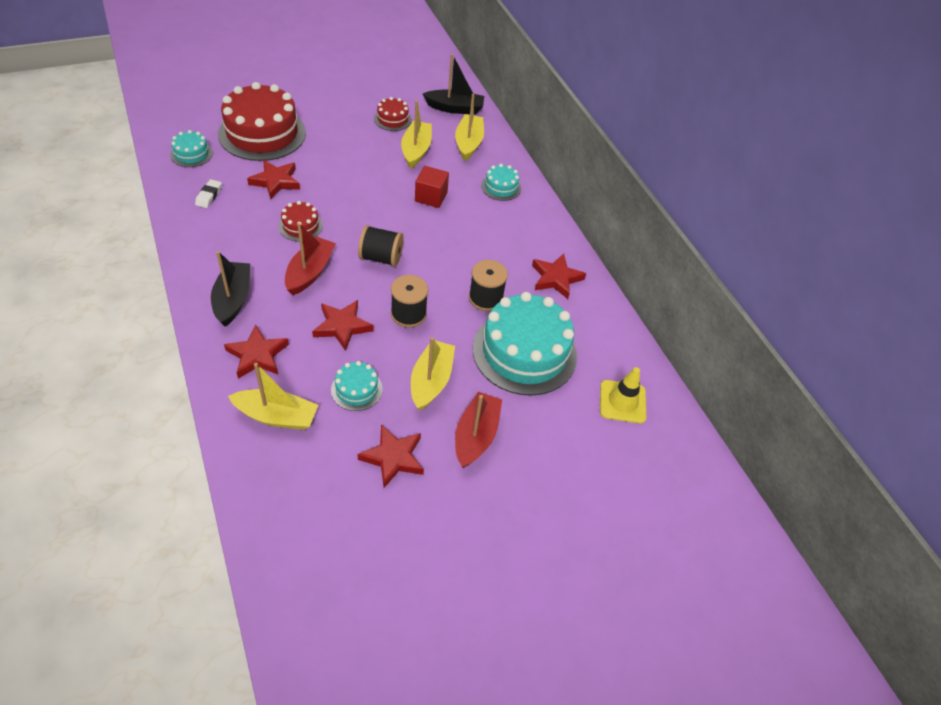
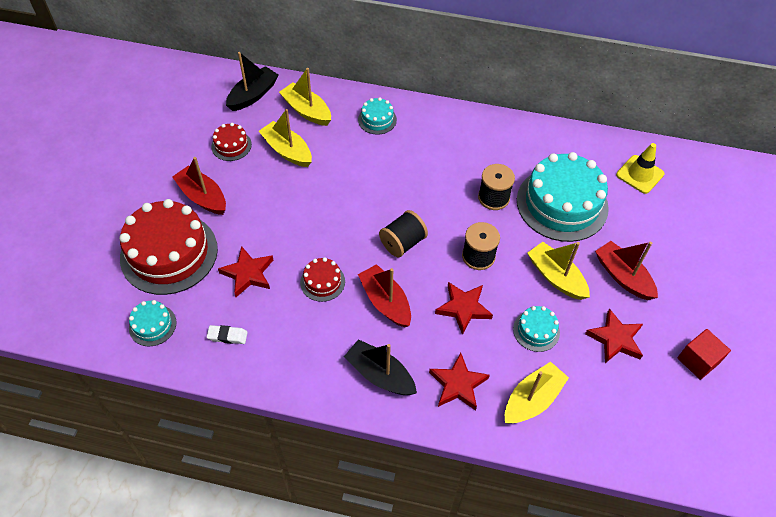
camera: 50 degrees left, 5 degrees up
white eraser [195,179,222,208] -> white eraser turned 45 degrees counterclockwise [207,325,248,344]
red cube [415,166,449,208] -> red cube moved to [677,329,731,380]
red star [532,254,586,299] -> none
none -> red boat [172,157,226,215]

